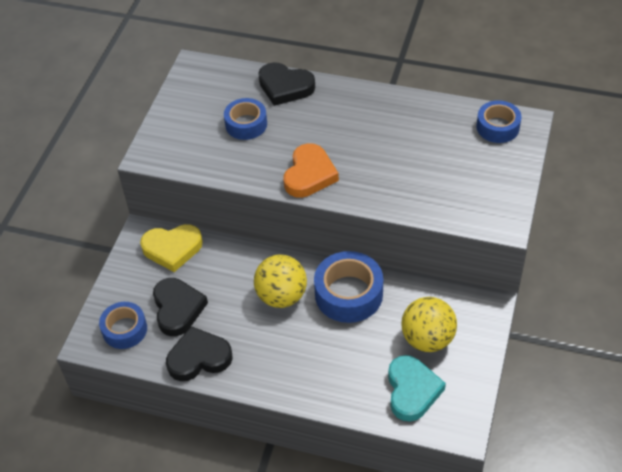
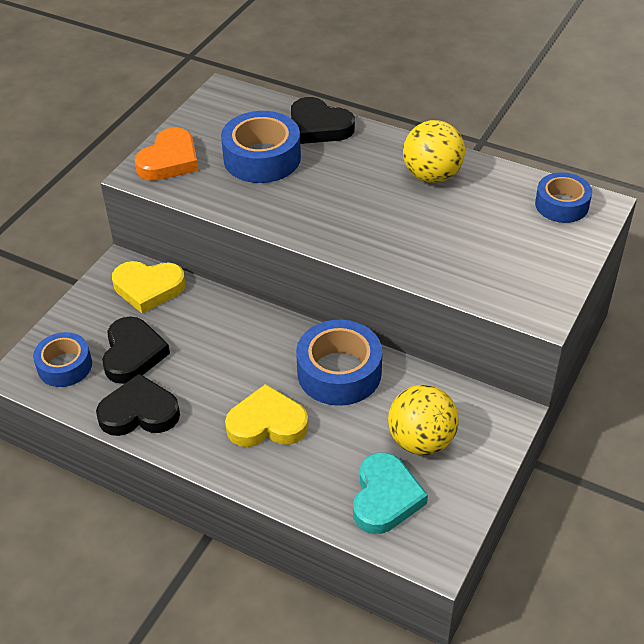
camera: 10 degrees right, 5 degrees down
blue tape [224,98,267,140] -> blue tape [221,111,301,183], size x1.54
yellow ball [254,255,307,308] -> yellow ball moved to [403,120,465,183]
orange heart [283,143,339,198] -> orange heart moved to [135,127,199,181]
none -> yellow heart [225,384,308,447]

